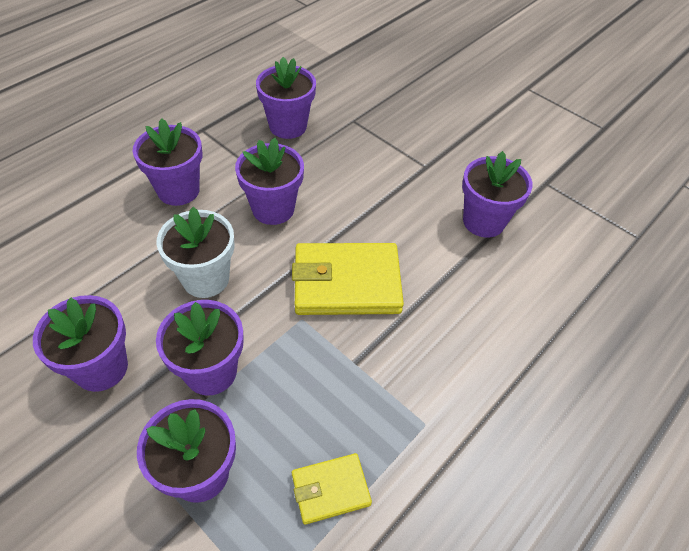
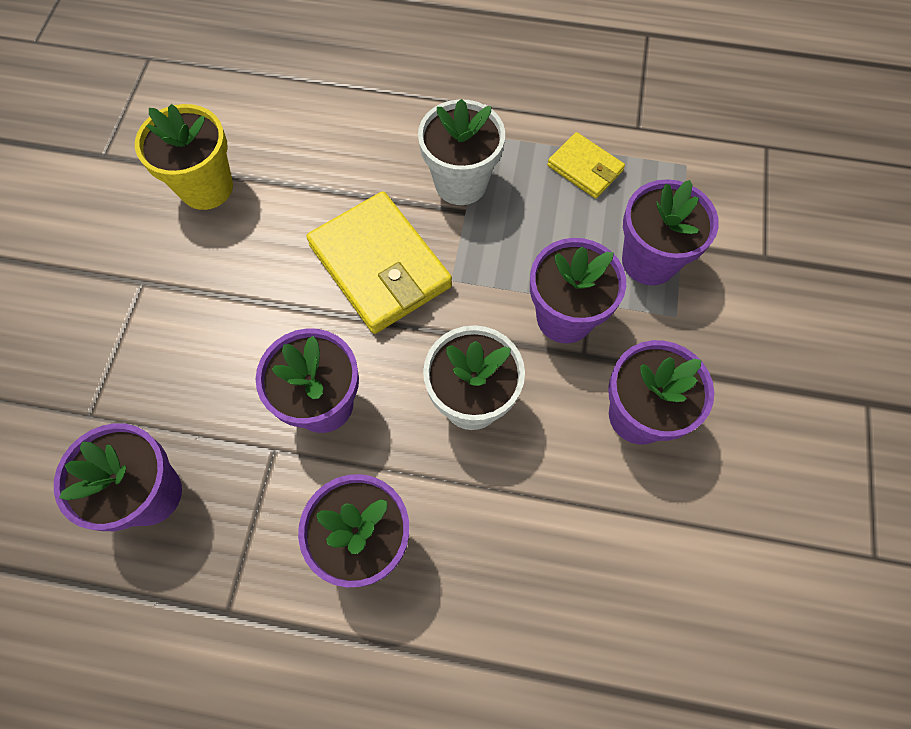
camera: 120 degrees left, 15 degrees up
purple flower pot [462,151,532,238] -> yellow flower pot [135,104,233,210]
none -> white flower pot [418,99,505,205]

